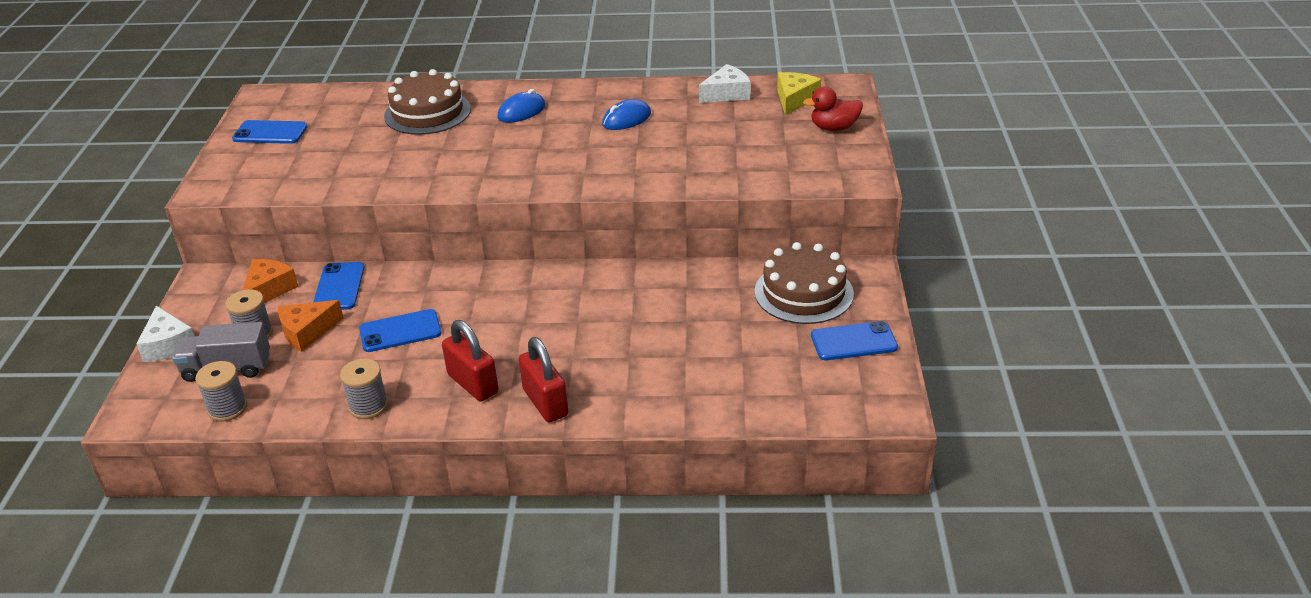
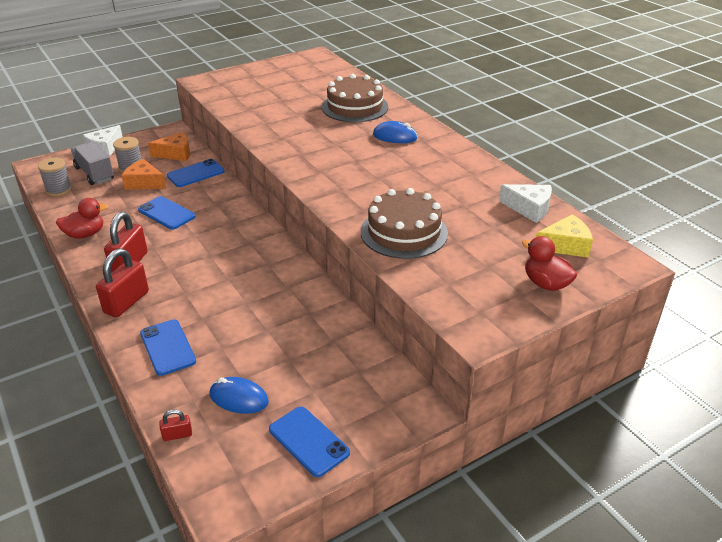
camera: 55 degrees right, 0 degrees up
blue phone [232,120,308,144] -> blue phone moved to [140,319,196,376]
grey spool [340,358,388,419] -> red duck [56,198,108,239]
blue mouse [602,99,651,130] -> blue mouse moved to [210,377,269,414]
brown cake [754,242,854,324] -> brown cake moved to [361,188,448,259]
none -> red padlock [159,409,192,441]

